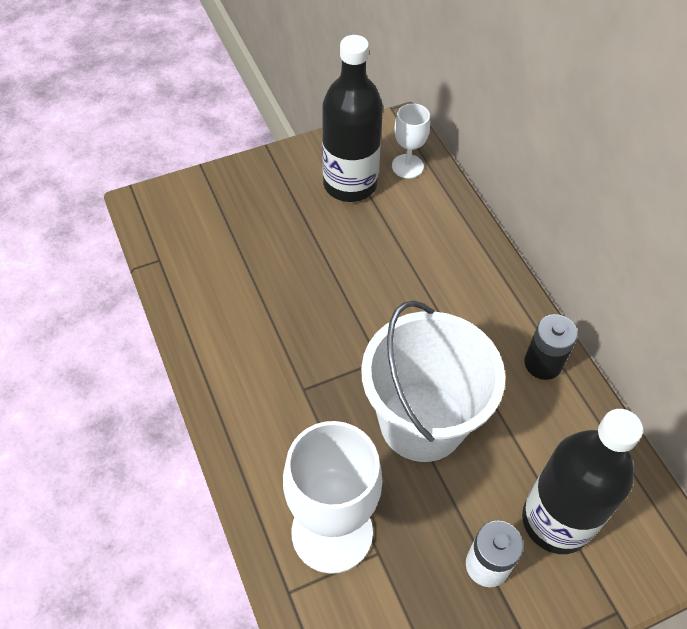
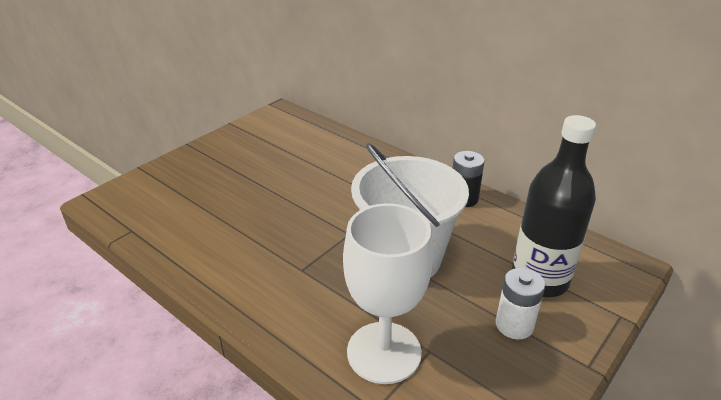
camera: 25 degrees left, 20 degrees down
black bottle [322,35,383,202] -> none
white goblet [392,103,430,178] -> none

